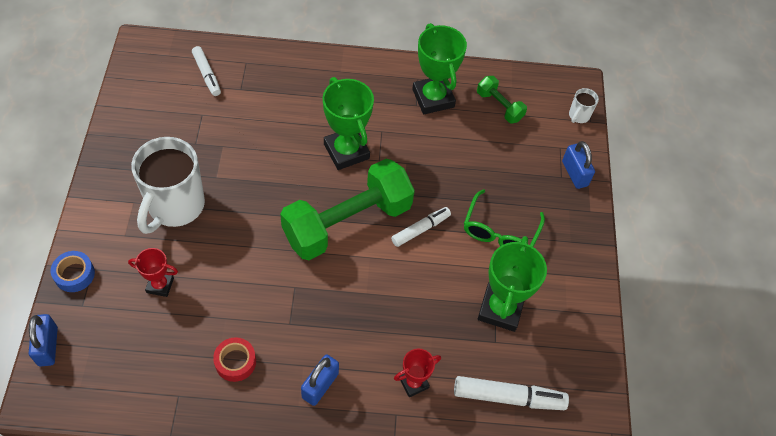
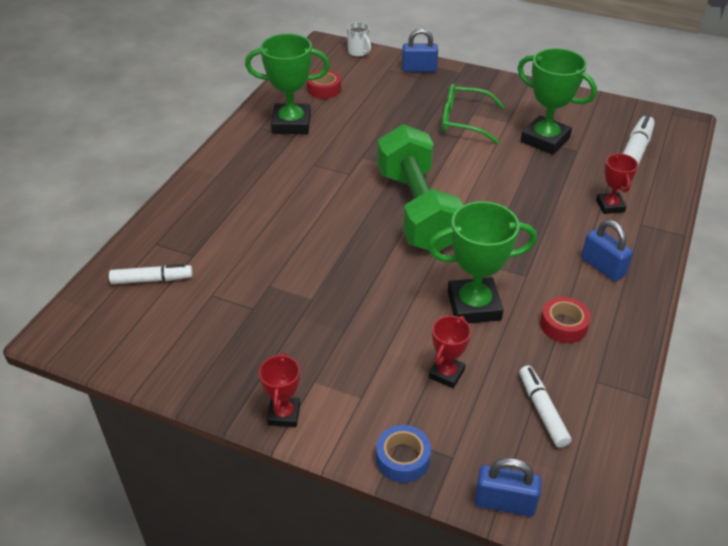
camera: 65 degrees left, 15 degrees down
white mug [131,137,205,234] -> none
green trophy [323,77,374,170] -> green trophy moved to [428,201,537,323]
white marker [391,207,451,247] -> white marker moved to [519,366,571,448]
green glasses [464,189,545,247] -> green glasses turned 150 degrees clockwise [442,84,505,144]
green dumbbell [477,76,527,123] -> red tape [307,70,341,99]
none -> red trophy [259,353,300,427]

